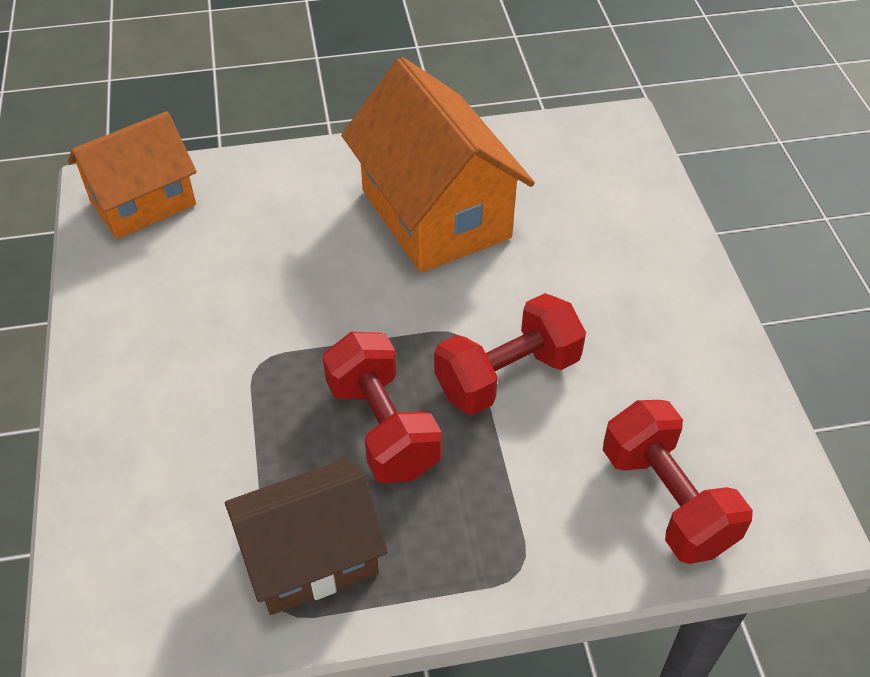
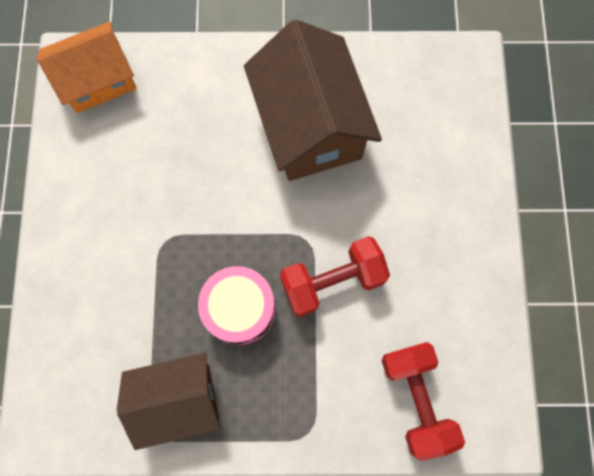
camera: 10 degrees right, 25 degrees up
red dumbbell [322,332,442,483] -> pink drum [198,266,276,345]
orange house [341,57,535,273] -> brown house [244,20,382,181]

